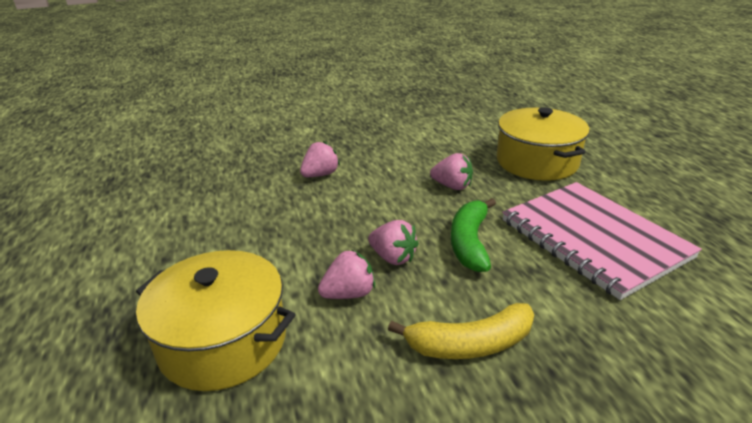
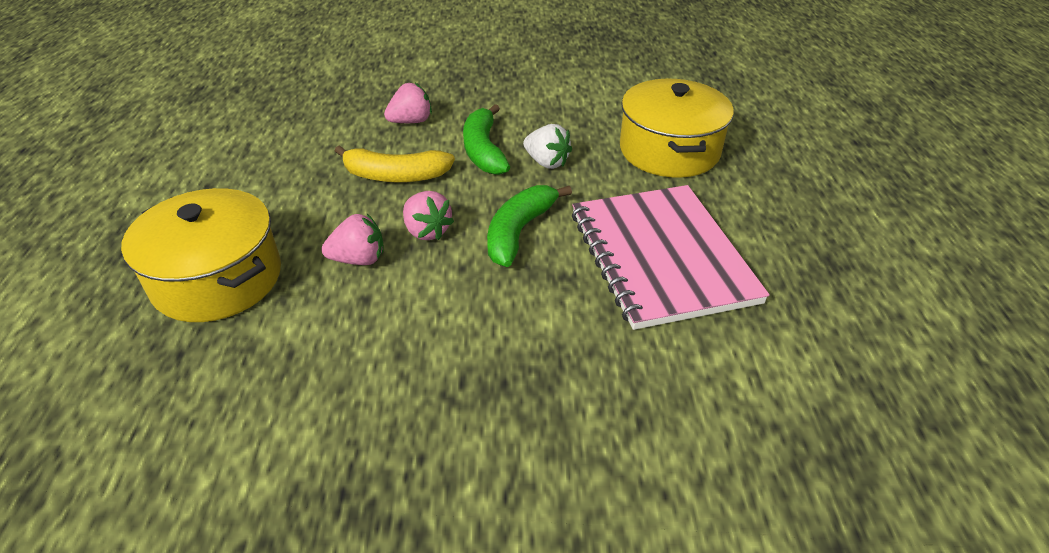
camera: 15 degrees right, 10 degrees up
yellow banana [388,303,534,359] -> yellow banana moved to [335,145,455,183]
pink strawberry [430,153,473,190] -> white strawberry [523,124,572,169]
none -> green banana [463,104,510,175]

